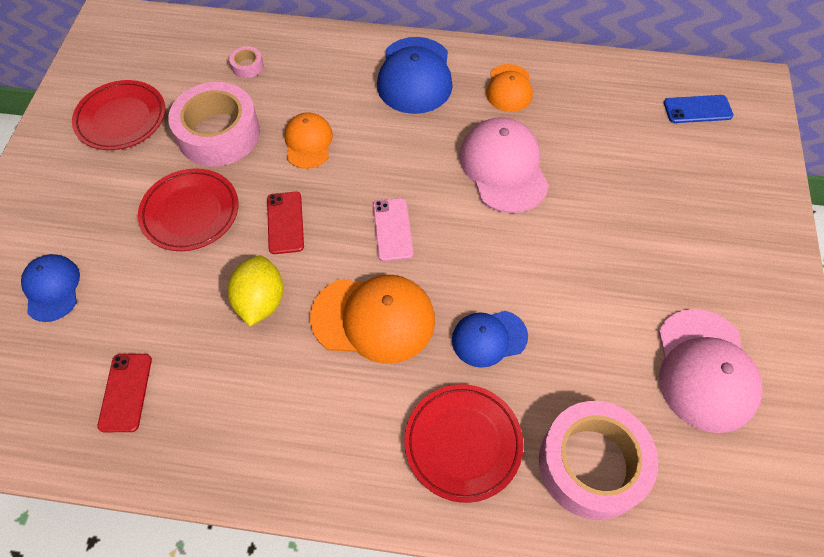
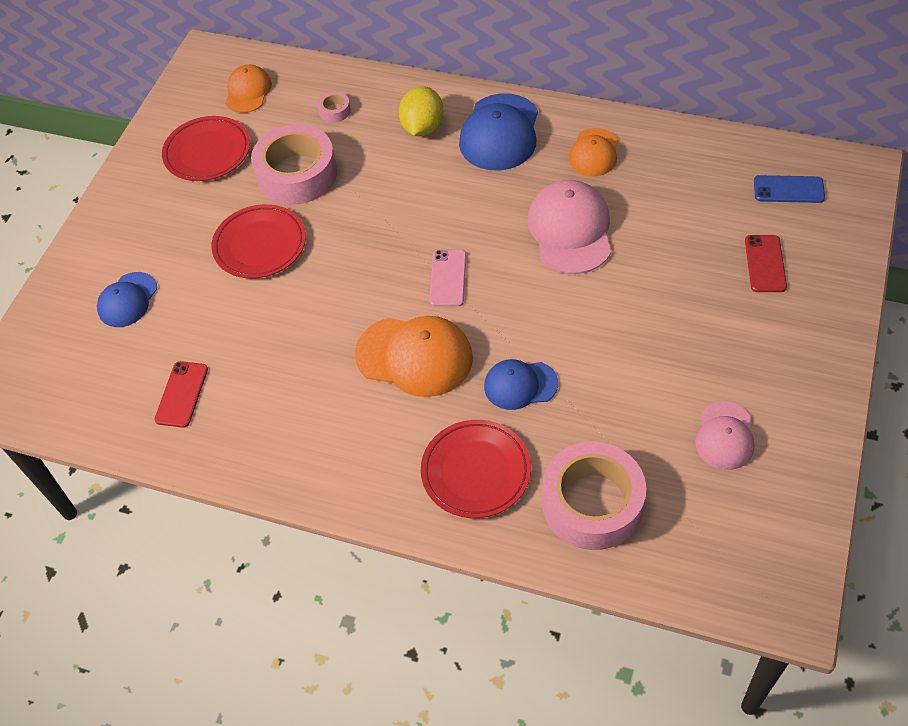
camera: 15 degrees right, 5 degrees down
blue cap [21,254,80,322] -> blue cap turned 150 degrees counterclockwise [97,272,157,327]
yellow lemon [228,255,284,326] -> yellow lemon moved to [399,86,444,136]
red phone [267,192,304,254] -> red phone moved to [745,235,787,292]
orange cap [284,112,333,169] -> orange cap moved to [225,65,272,113]
pink cap [658,309,762,433] -> pink cap [695,401,754,470], size x0.61

